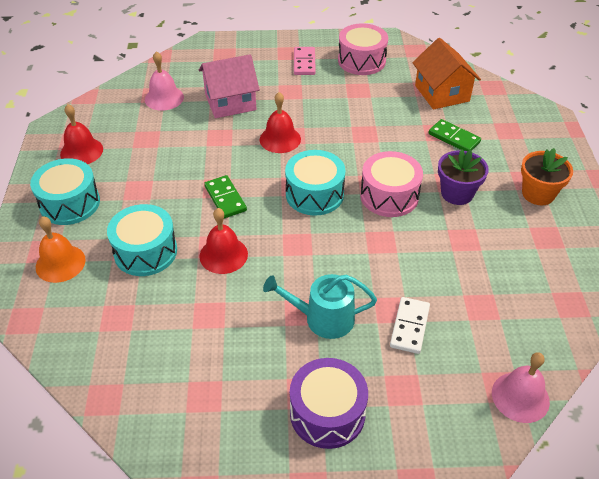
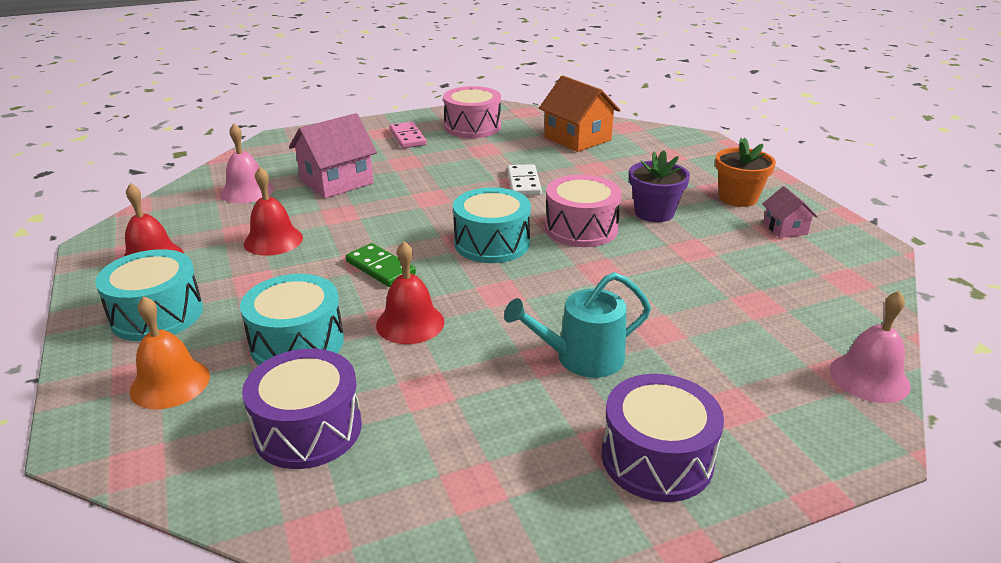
camera: 20 degrees left, 15 degrees down
red bell [259,92,301,153] -> red bell moved to [244,167,303,256]
white domino [390,297,430,354] -> white domino moved to [507,164,542,196]
green domino [428,119,481,151] -> none
none -> purple drum [242,349,362,469]
none -> pink house [763,186,818,238]

